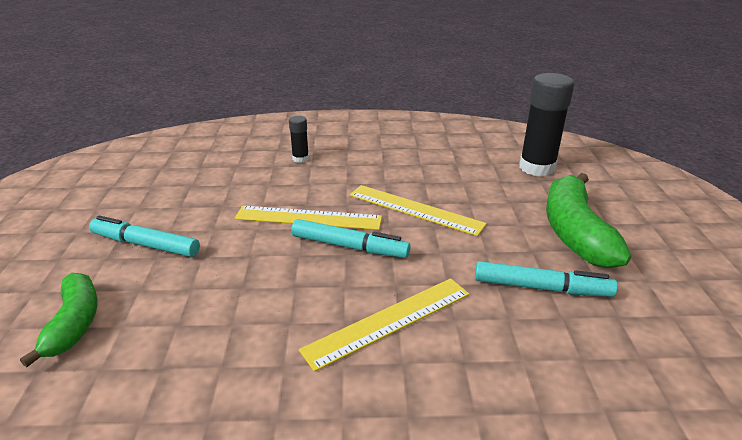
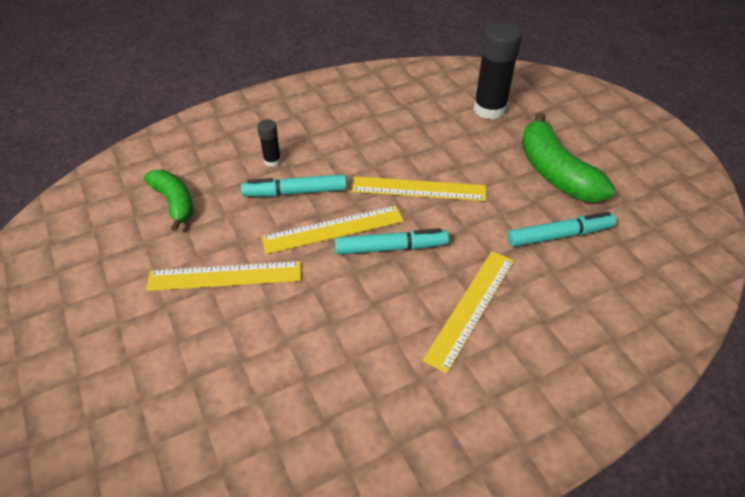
camera: 25 degrees left, 15 degrees up
green banana [20,273,97,367] -> green banana moved to [144,170,193,231]
turquoise marker [89,216,200,257] -> turquoise marker moved to [241,174,347,196]
none -> yellow ruler [146,261,301,291]

